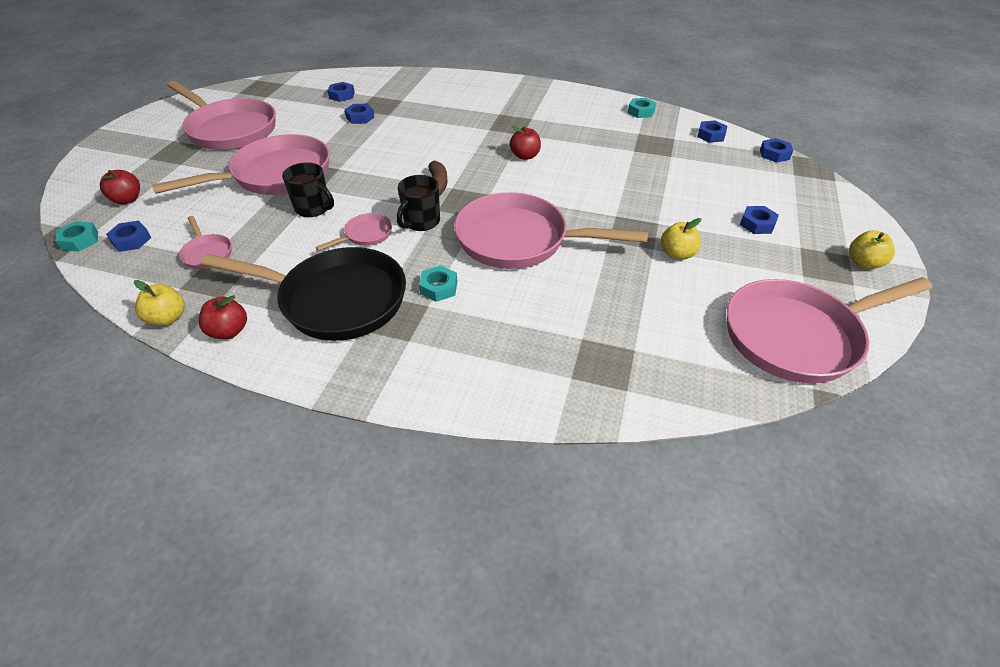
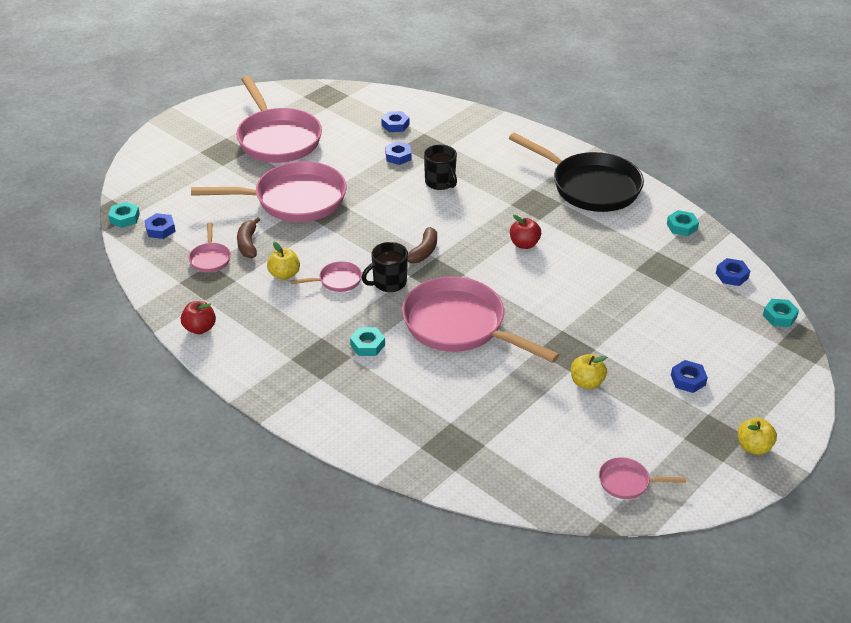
camera: 25 degrees right, 5 degrees down
red apple [100,170,140,204] -> none
yellow apple [134,280,185,326] -> yellow apple moved to [267,242,300,280]
black pan [200,247,406,341] -> black pan moved to [509,133,644,212]
black mug [282,162,334,217] -> black mug moved to [424,145,457,190]
pink pan [727,277,933,383] -> pink pan [599,457,686,499], size x0.43
blue nut [760,138,793,163] -> turquoise nut [763,299,799,327]
none -> brown banana [237,217,260,258]

